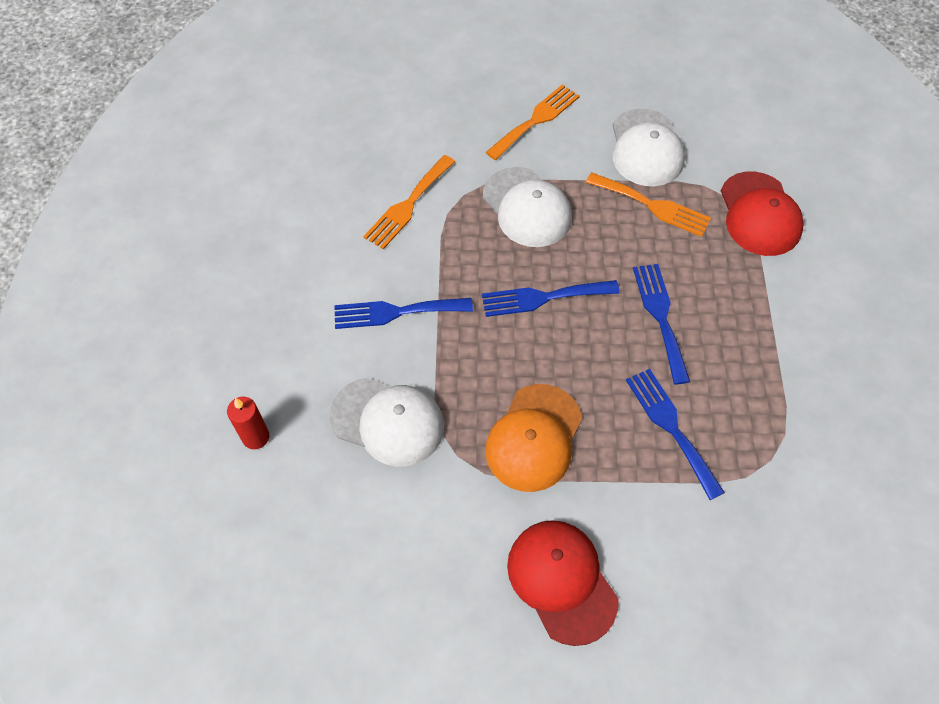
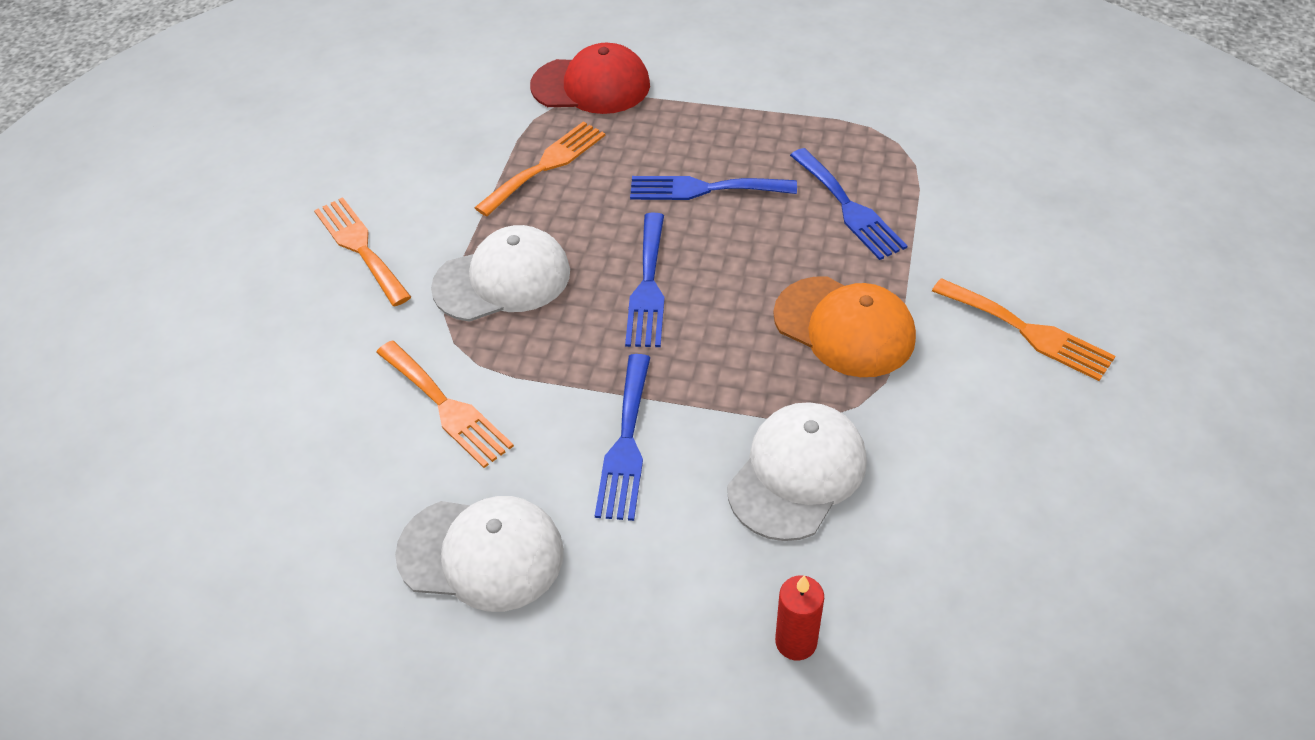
camera: 75 degrees left, 10 degrees down
red cap [507,520,619,646] -> orange fork [932,278,1116,381]
white cap [613,109,685,186] -> white cap moved to [395,496,564,612]
blue fork [626,369,725,500] -> blue fork turned 105 degrees counterclockwise [790,148,907,260]

